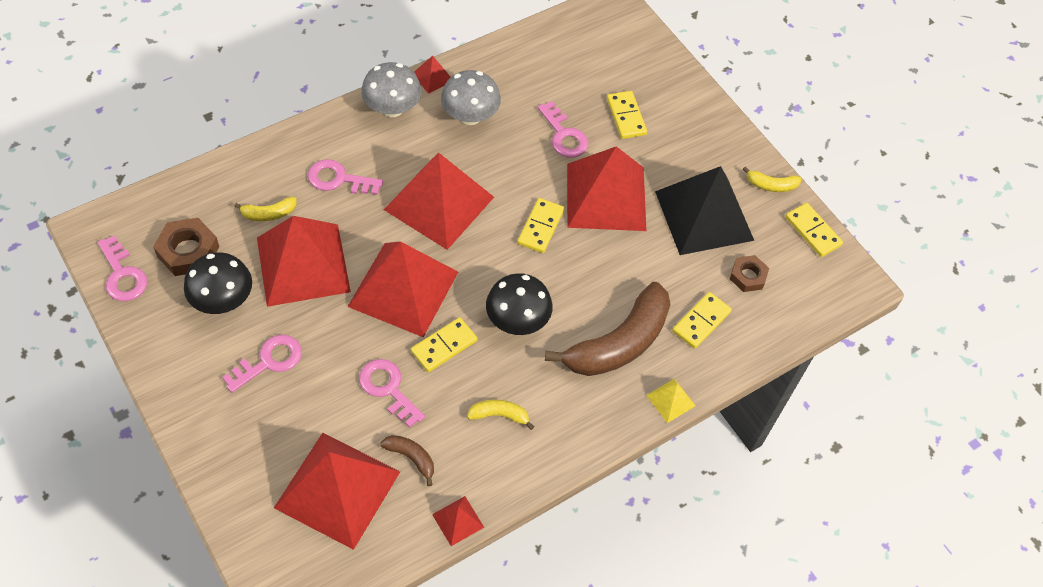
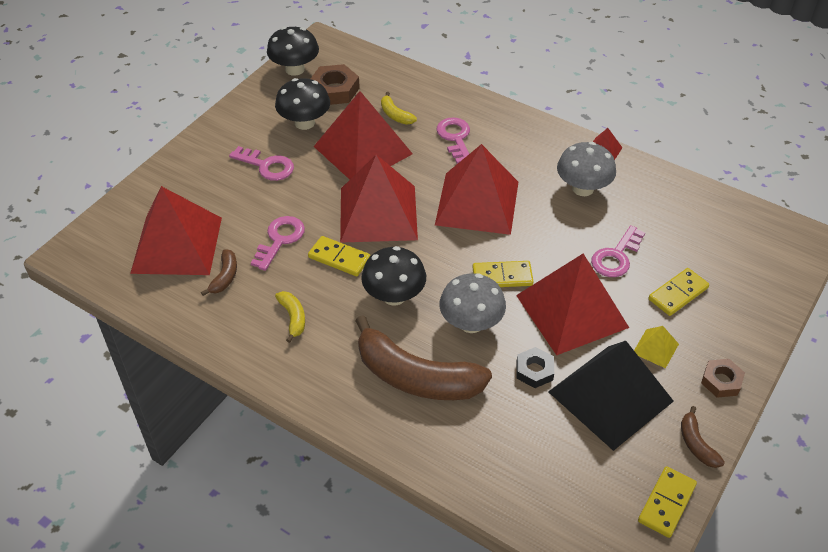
camera: 70 degrees right, 10 degrees down
pink key [98,236,148,301] -> black mushroom [267,27,319,76]
grey mushroom [361,62,422,117] -> grey mushroom moved to [439,273,506,333]
red pyramid [432,496,484,546] -> none
yellow pyramid [646,378,696,423] -> yellow pyramid moved to [634,326,679,369]
yellow domino [672,292,732,349] -> none
brown nut [730,255,769,292] -> brown nut moved to [701,359,745,398]
yellow banana [743,166,801,192] -> brown banana [681,406,725,468]
none -> black nut [517,347,554,388]

